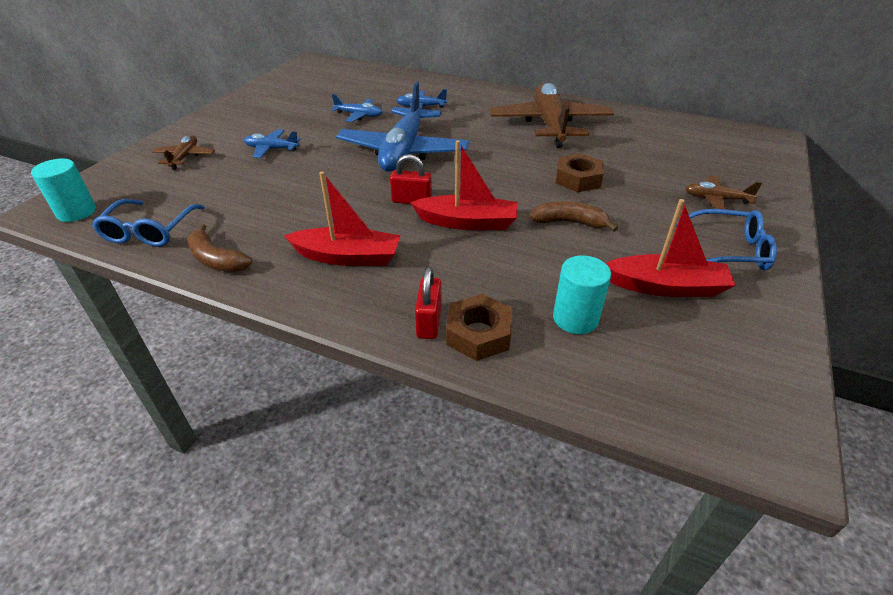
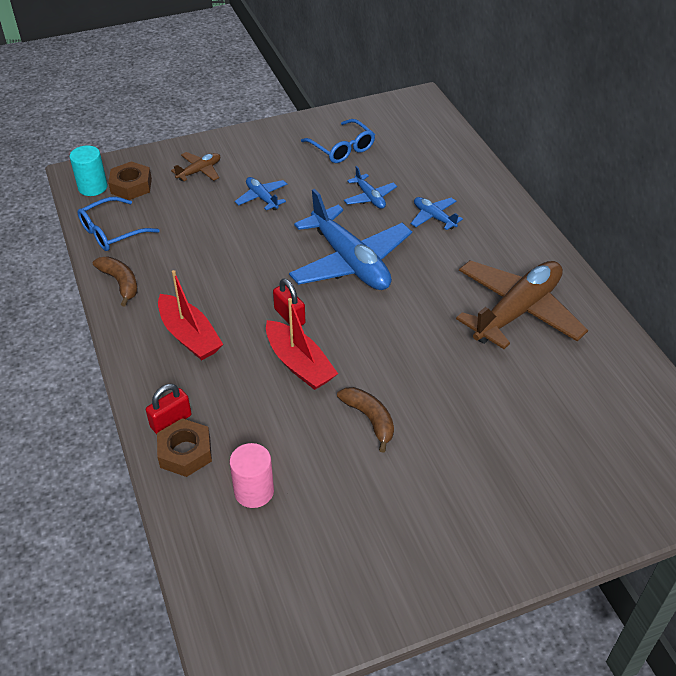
camera: 45 degrees right, 5 degrees up
brown banana [187,224,252,272] -> brown banana turned 150 degrees clockwise [93,257,137,307]
blue plane [336,82,470,172] -> blue plane turned 90 degrees counterclockwise [289,189,412,290]
turquoise cylinder [553,255,611,334] -> pink cylinder [229,443,274,508]
brown nut [556,153,604,192] -> brown nut moved to [108,161,152,200]
red boat [606,199,736,297] -> none
blue glasses [676,209,777,270] -> blue glasses moved to [301,119,375,163]
brown plane [685,175,762,209] -> none

